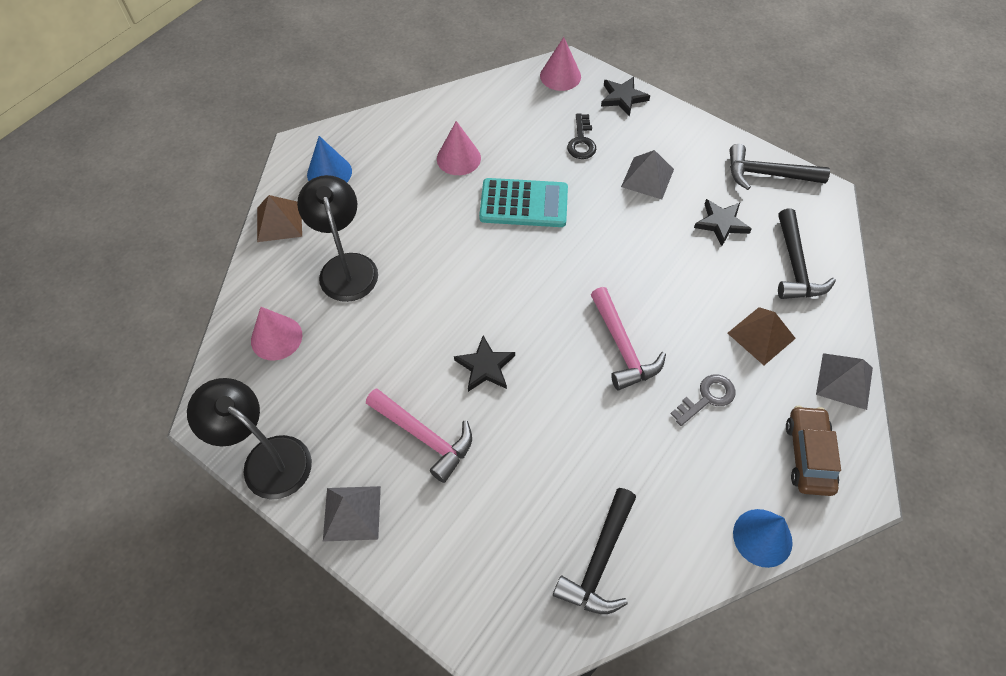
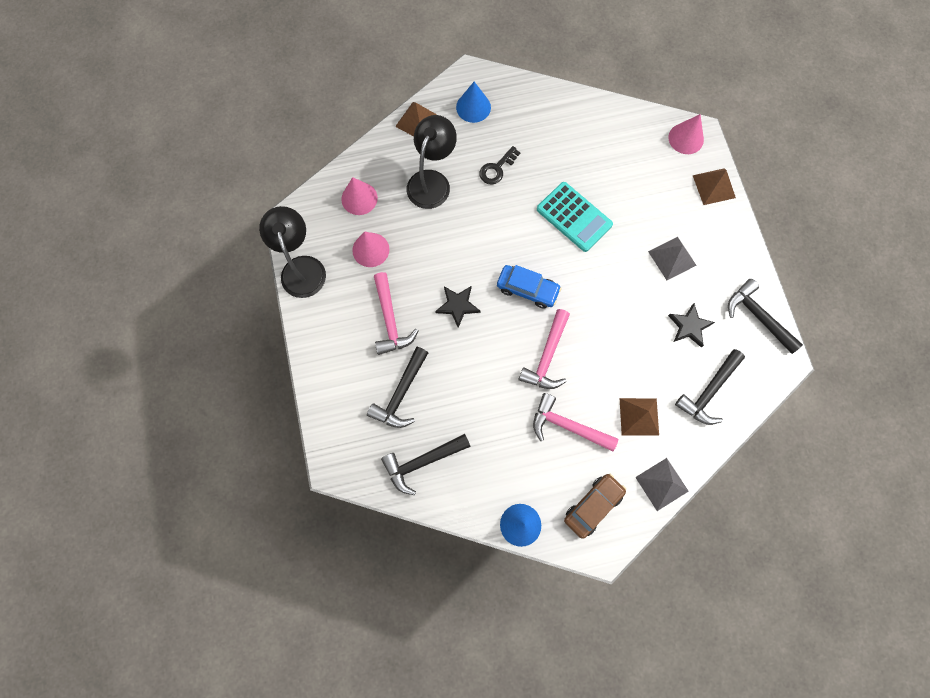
camera: 40 degrees right, 15 degrees up
grey pyramid [323,486,381,541] -> none
pink cone [437,121,481,175] -> pink cone moved to [352,232,389,267]
black key [567,113,597,159] -> black key moved to [479,146,520,185]
black star [601,77,650,117] -> brown pyramid [693,168,736,205]
grey key [670,375,735,426] -> pink hammer [533,393,619,452]
none -> black hammer [367,347,428,428]
none -> blue car [497,265,562,309]

